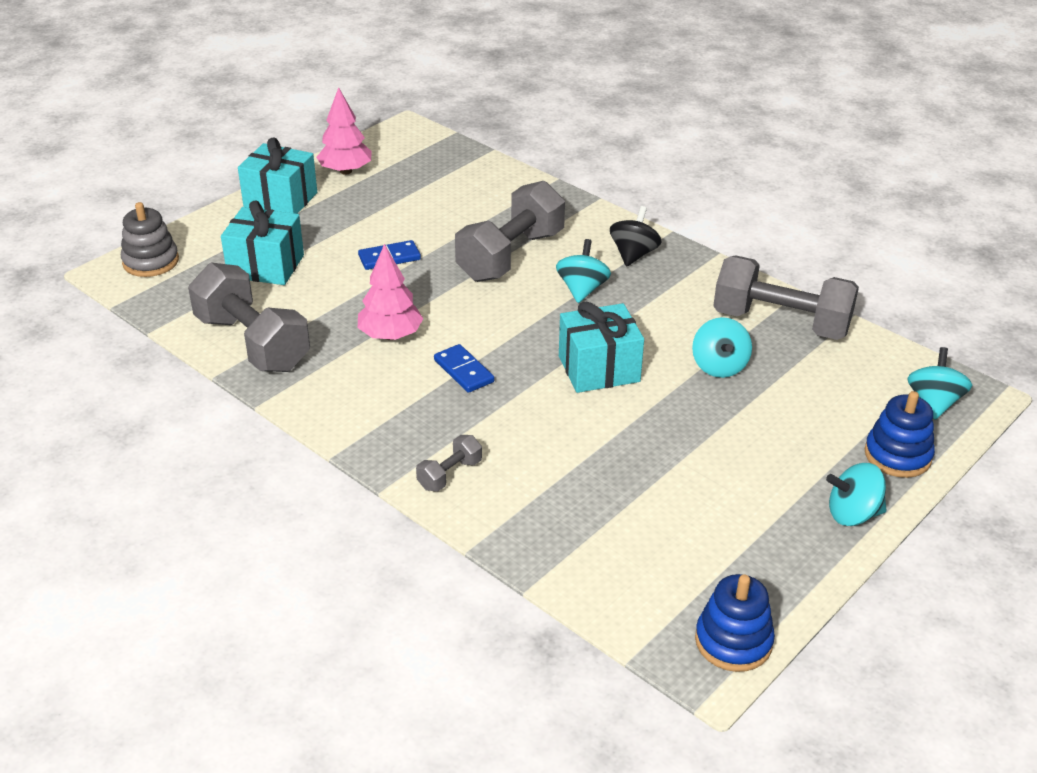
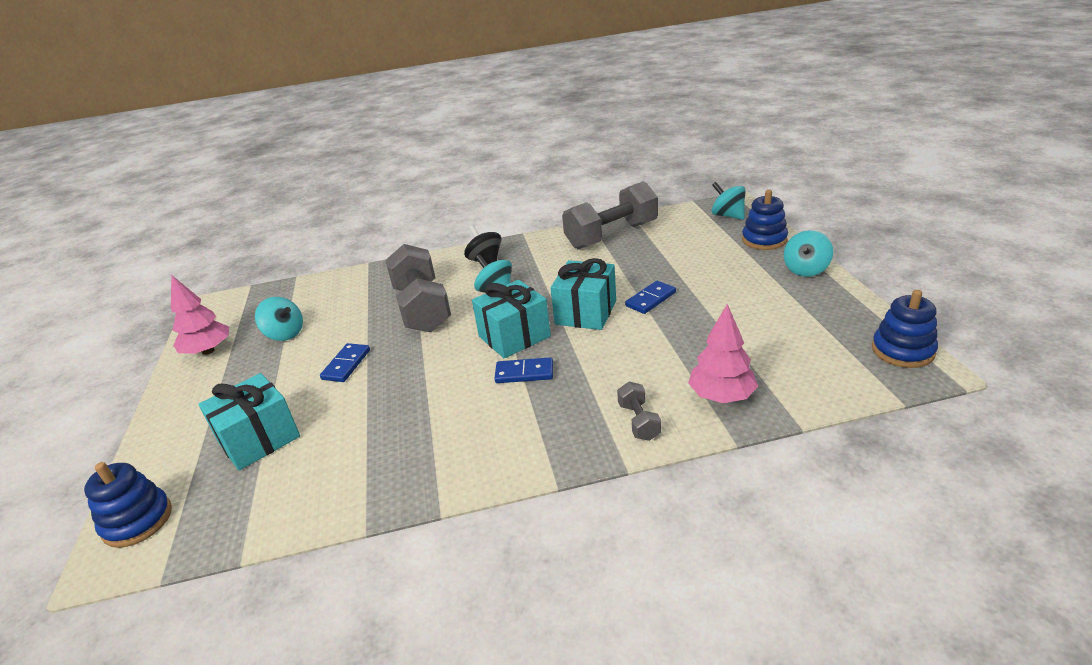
camera: 50 degrees left, 5 degrees down
grey stacking toy [121,202,179,277] -> blue stacking toy [84,462,172,548]
grey dumbbell [188,263,310,372] -> none
turquoise gift [238,137,317,214] -> turquoise gift moved to [472,280,551,358]
pink tree [358,244,424,340] -> pink tree moved to [688,304,758,403]
turquoise spinning top [692,317,752,378] -> turquoise spinning top moved to [255,297,303,341]
none -> blue domino [625,281,676,314]

